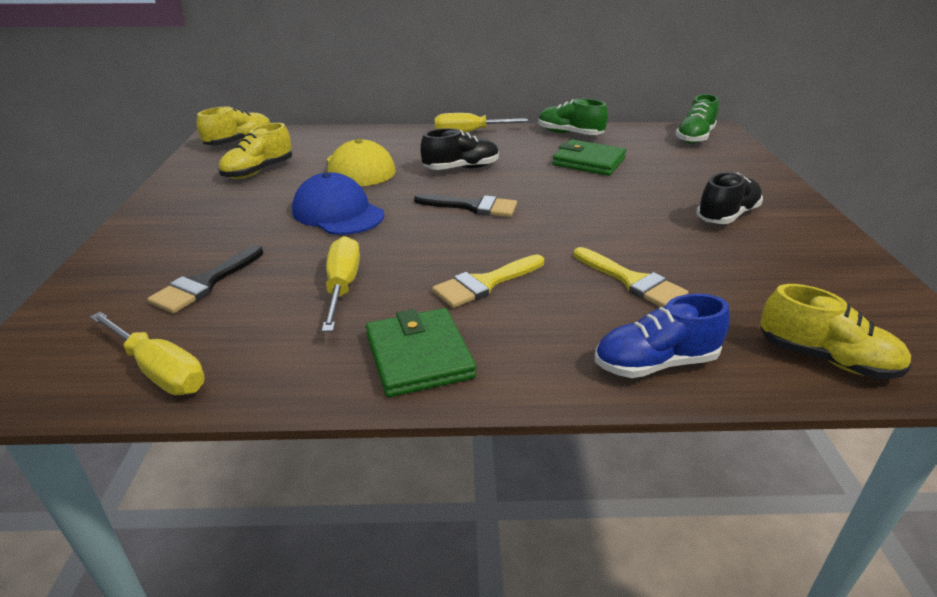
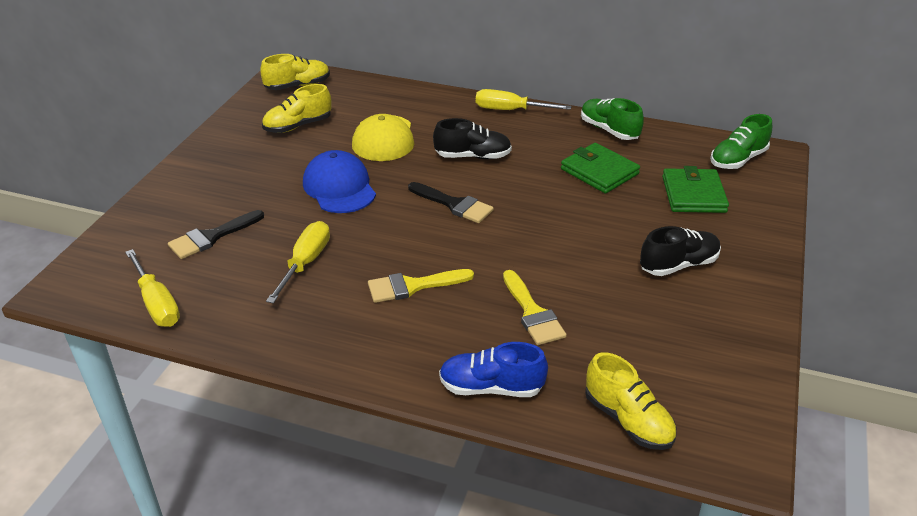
camera: 20 degrees right, 5 degrees up
green wallet [366,308,476,397] -> green wallet moved to [662,166,729,213]

